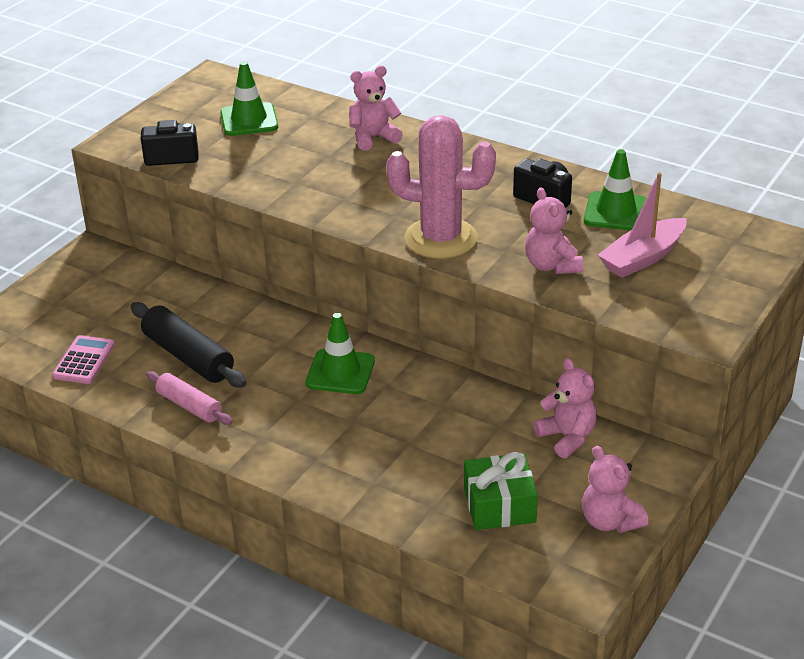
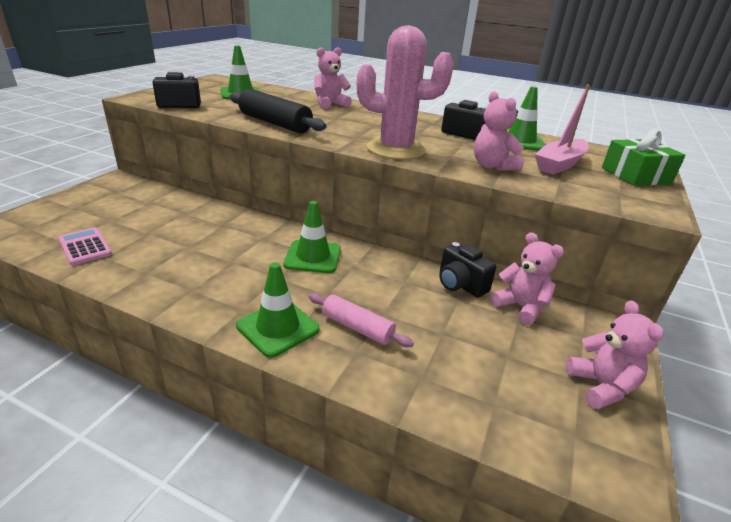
camera: 10 degrees left, 5 degrees down
pink calculator [52,335,115,384] -> pink calculator turned 45 degrees counterclockwise [58,227,112,265]
black rolling pin [131,302,247,388] -> black rolling pin moved to [230,89,326,133]
pink rolling pin [146,371,233,425] -> pink rolling pin moved to [309,293,414,347]
green gift [464,452,538,530] -> green gift moved to [602,129,686,186]
pink teddy bear [582,446,648,533] -> pink teddy bear turned 150 degrees counterclockwise [566,300,664,409]
none -> green traffic cone [236,262,319,358]
none -> black camera [439,242,496,298]

